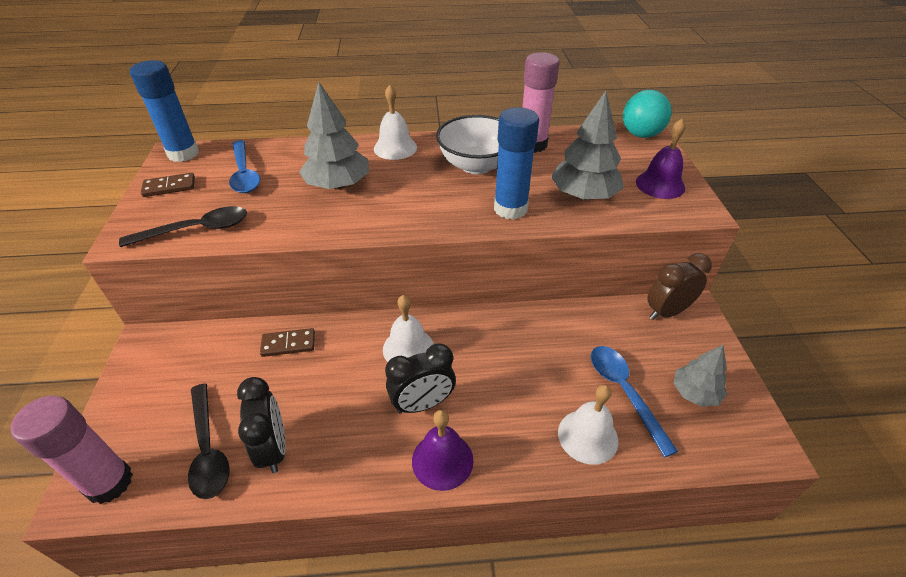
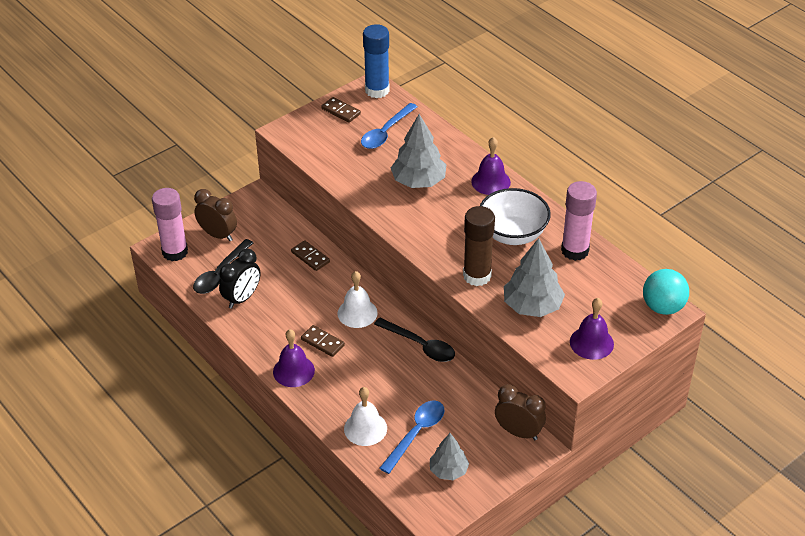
camera: 55 degrees right, 0 degrees up
black spoon [119,206,247,247] -> black spoon moved to [374,318,455,362]
white bell [374,85,417,160] -> purple bell [471,137,511,195]
black clock [385,343,456,414] -> brown domino [301,325,345,357]
blue glue stick [494,107,539,220] -> brown glue stick [463,206,495,286]
none -> brown clock [194,189,237,241]

